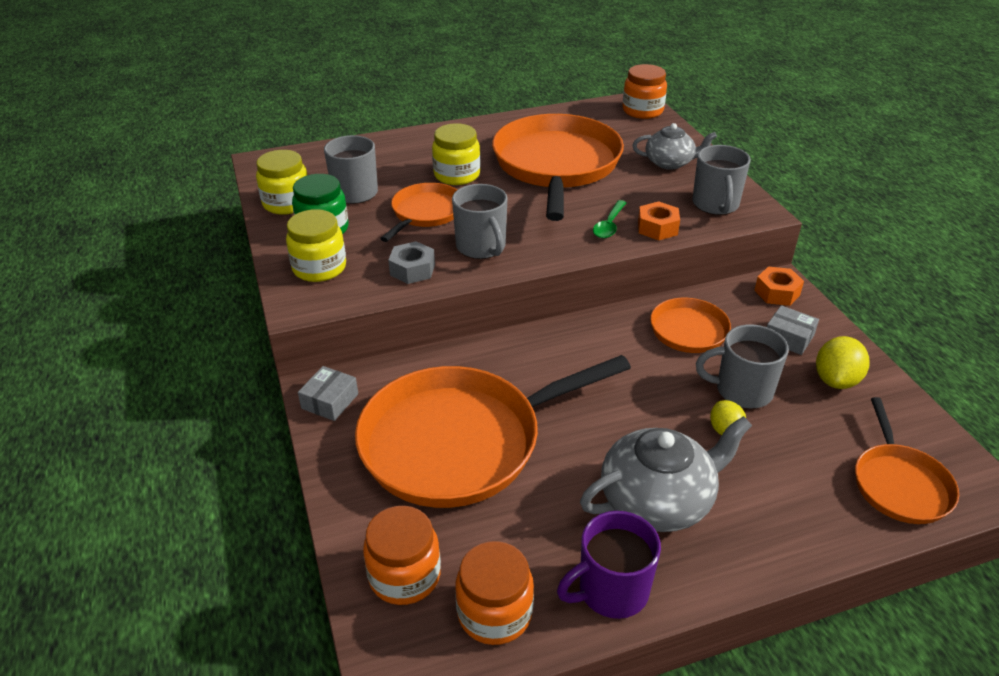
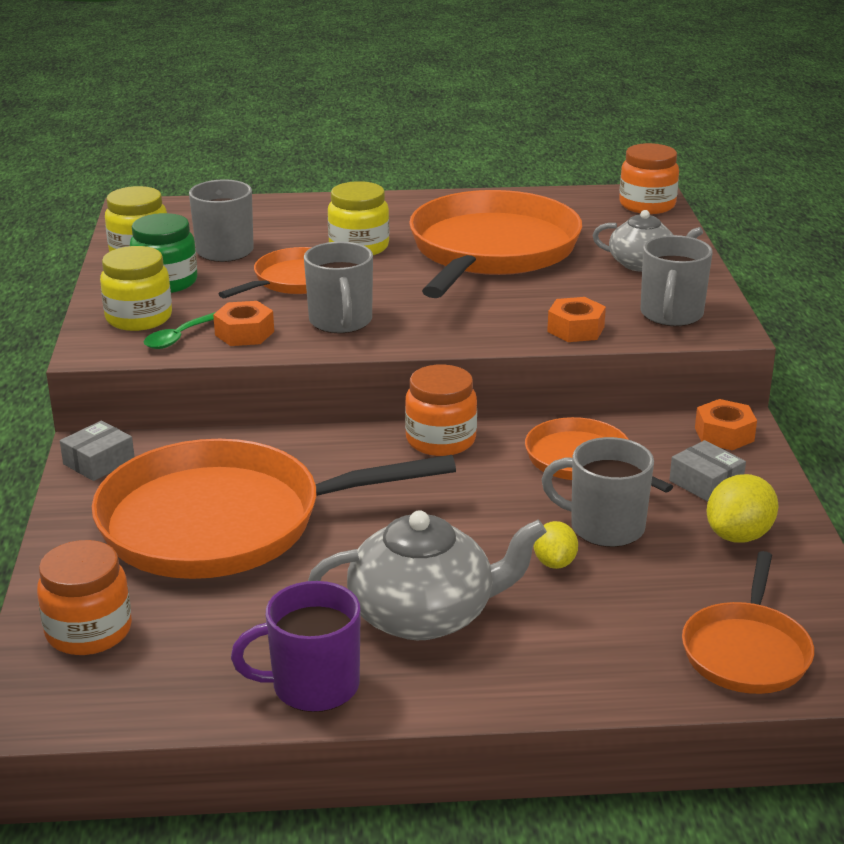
camera: 15 degrees right, 10 degrees down
grey nut [388,241,435,284] -> orange nut [213,301,274,346]
orange jar [455,541,534,645] -> orange jar moved to [405,364,477,456]
green spoon [593,200,626,238] -> green spoon moved to [144,312,216,349]

